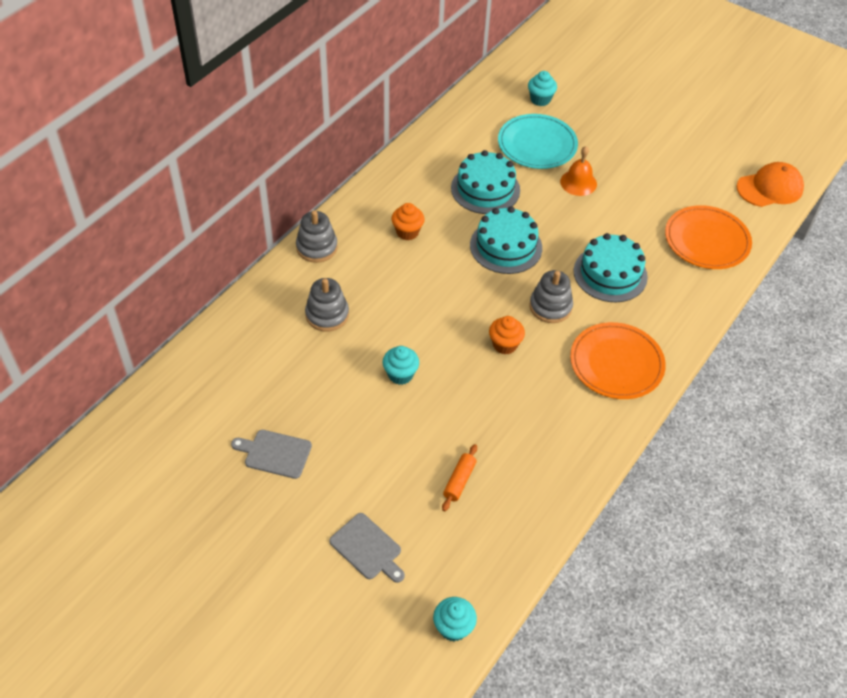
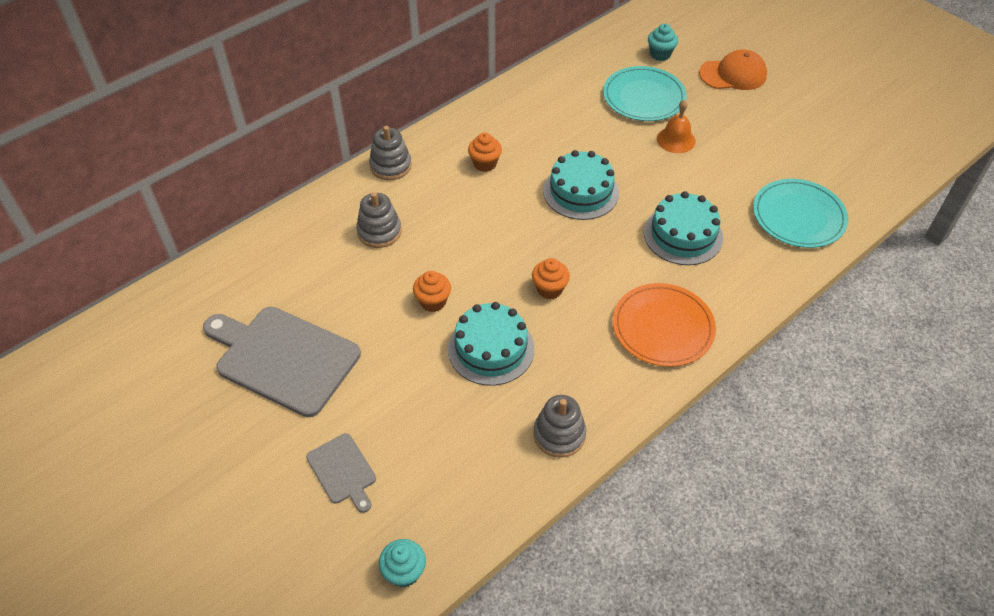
camera: 15 degrees right, 0 degrees up
grey cutting board [231,430,312,479] -> grey cutting board [203,307,361,417], size x2.02
turquoise cupcake [383,346,419,385] -> orange cupcake [413,271,451,312]
orange rolling pin [442,444,477,511] -> none
turquoise cake [451,150,520,214] -> turquoise cake moved to [448,302,534,386]
grey stacking toy [530,270,573,323] -> grey stacking toy moved to [534,395,586,458]
orange plate [665,205,752,269] -> turquoise plate [753,179,848,248]
orange cap [736,162,804,207] -> orange cap moved to [699,50,767,90]

